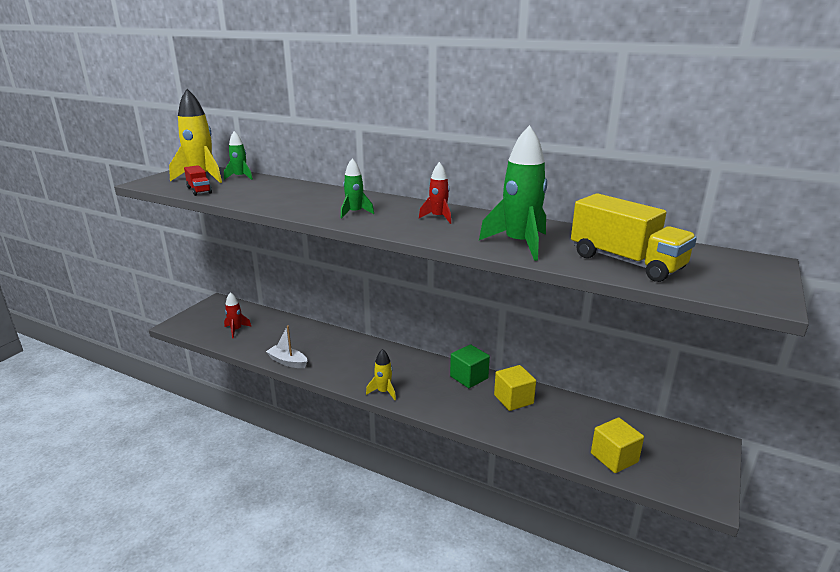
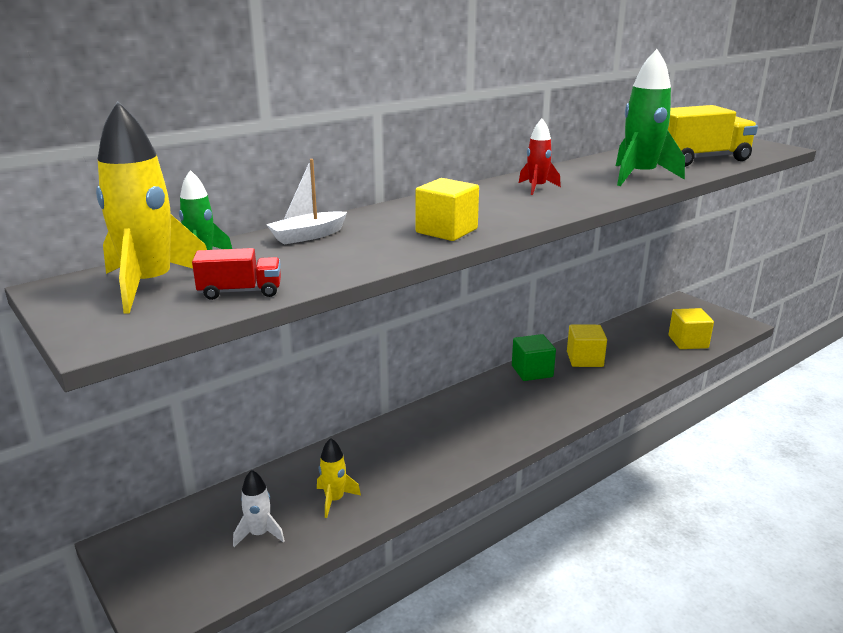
camera: 65 degrees left, 0 degrees up
red rocket [224,292,252,338] -> white rocket [233,470,285,547]
white boat [266,325,308,368] -> white boat moved to [266,159,347,245]
green rocket [341,158,374,219] -> none
yellow rocket [366,349,396,400] -> yellow rocket moved to [317,438,361,518]
none -> yellow cube [415,178,479,241]

